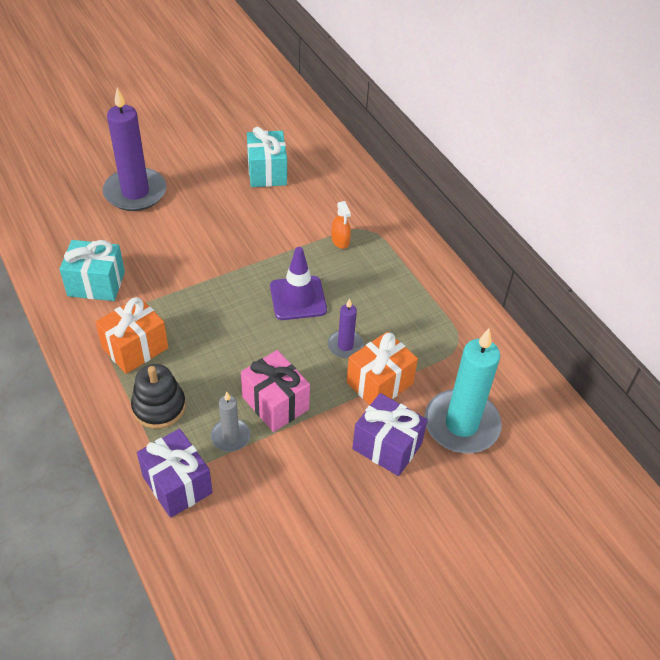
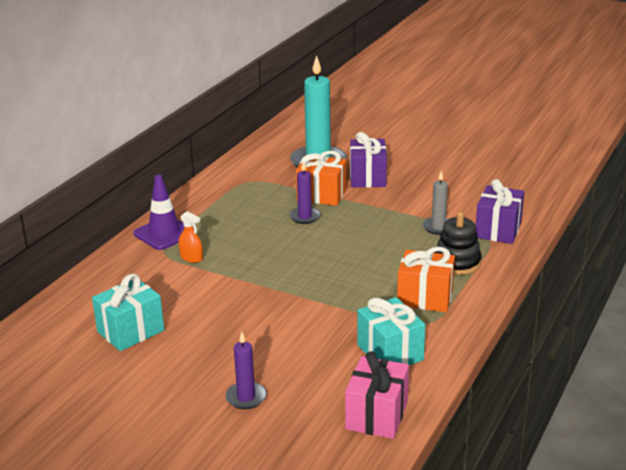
camera: 120 degrees left, 20 degrees down
purple candle [103,88,167,211] -> purple candle [225,332,267,409], size x0.50
pink gift [241,350,310,432] -> pink gift moved to [345,351,409,439]
purple traffic cone [270,247,327,320] -> purple traffic cone moved to [133,175,194,250]
orange spray bottle [331,201,351,249] -> orange spray bottle turned 90 degrees clockwise [179,211,203,263]

